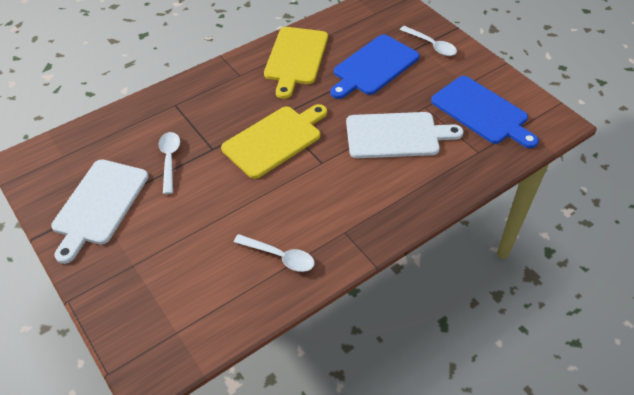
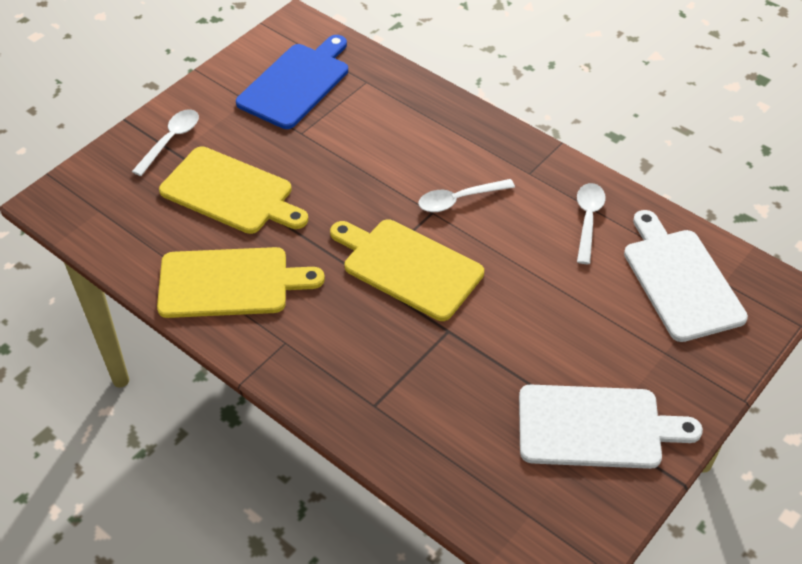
camera: 105 degrees left, 0 degrees up
white spoon [159,132,180,194] -> white spoon moved to [418,179,515,212]
blue cutting board [330,34,420,99] -> yellow cutting board [159,146,308,234]
white cutting board [346,112,463,158] -> white cutting board moved to [624,210,748,342]

